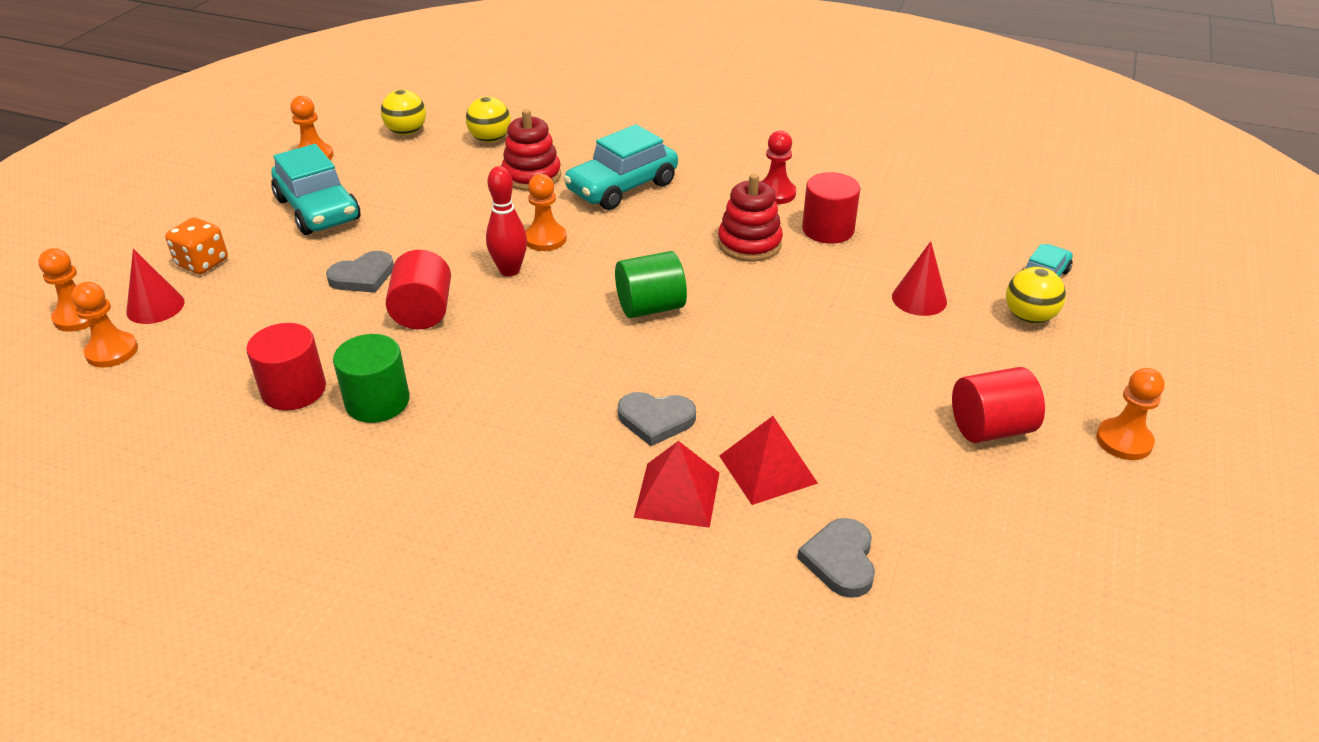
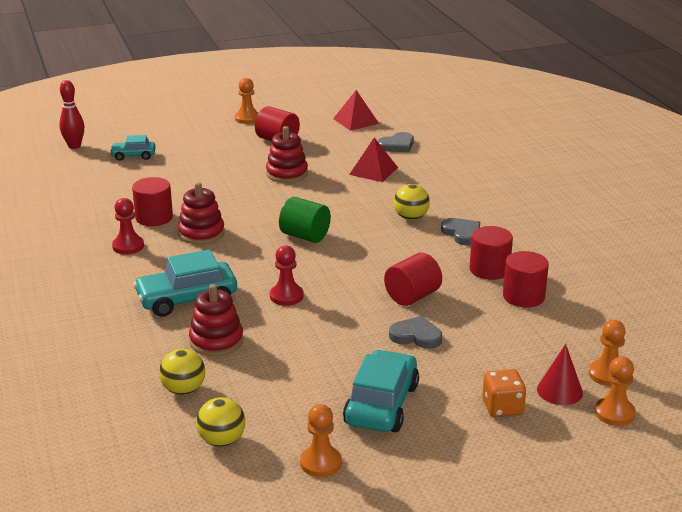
camera: 130 degrees left, 10 degrees down
green cylinder [333,334,409,423] -> red cylinder [470,226,513,280]
red bowling pin [486,166,527,276] -> red bowling pin moved to [60,80,84,149]
orange pawn [525,174,567,251] -> red pawn [270,245,304,306]
turquoise car [563,124,678,210] -> turquoise car turned 150 degrees clockwise [133,250,237,317]
grey heart [618,392,696,446] -> grey heart moved to [441,218,480,245]
red pyramid [634,441,719,528] -> red pyramid moved to [333,90,379,131]
red cone [892,241,947,316] -> none
yellow ball [1006,267,1066,324] -> yellow ball moved to [394,184,430,220]
none -> red stacking toy [266,126,308,183]

